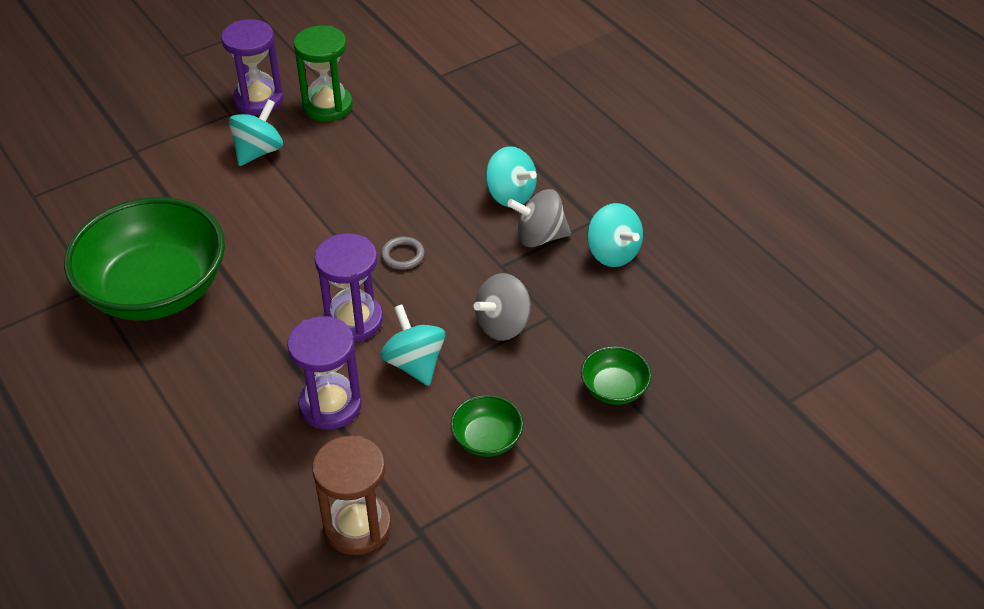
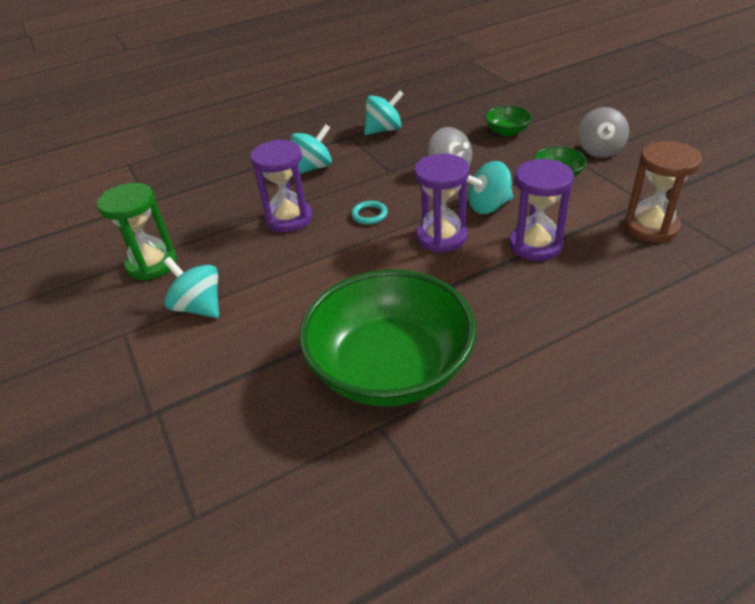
camera: 80 degrees left, 5 degrees down
purple hourglass [221,19,284,115] -> purple hourglass moved to [250,139,312,232]
grey ring [381,237,425,270] -> turquoise ring [351,201,388,225]
grey spinning top [507,189,571,247] -> grey spinning top moved to [578,107,629,158]

